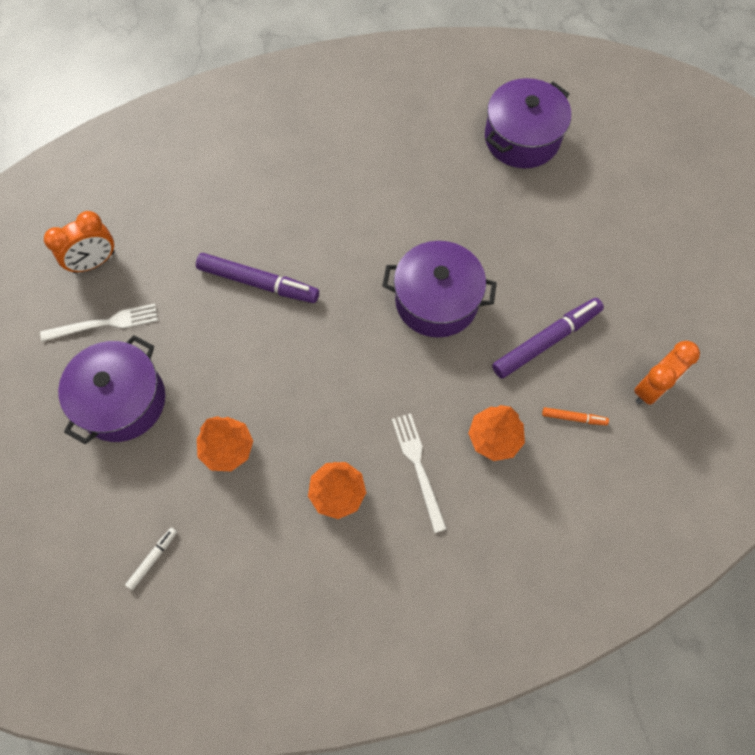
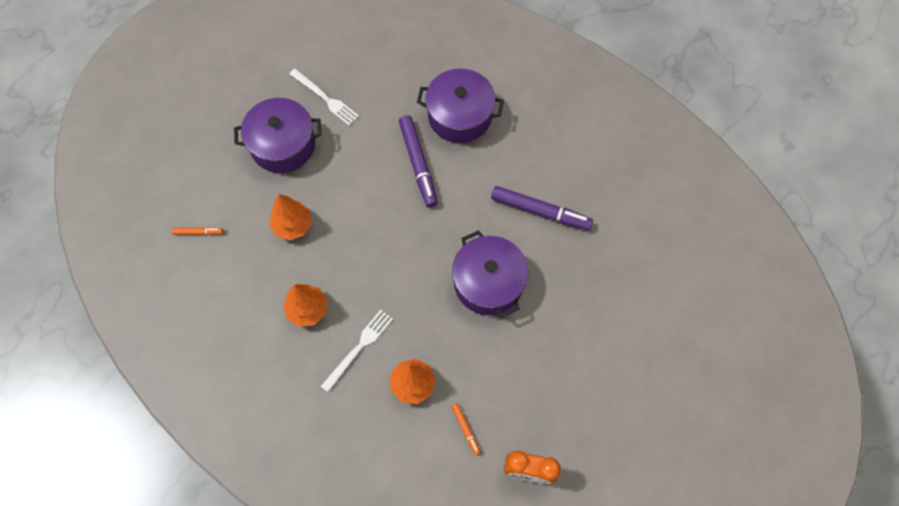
camera: 55 degrees right, 0 degrees up
orange clock [44,211,115,274] -> none
white marker [125,527,177,590] -> orange marker [172,227,223,235]
purple pot [485,78,571,168] -> purple pot moved to [417,68,504,143]
purple marker [492,298,604,379] -> purple marker moved to [491,186,593,230]

